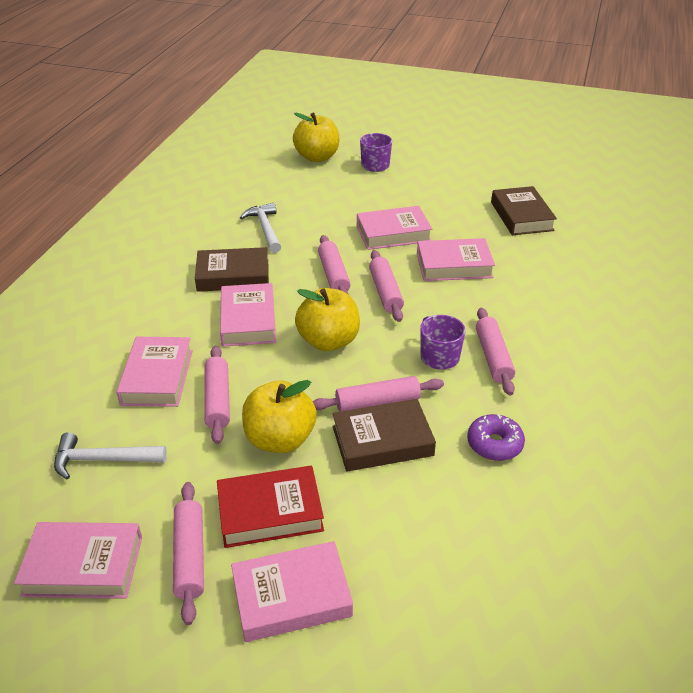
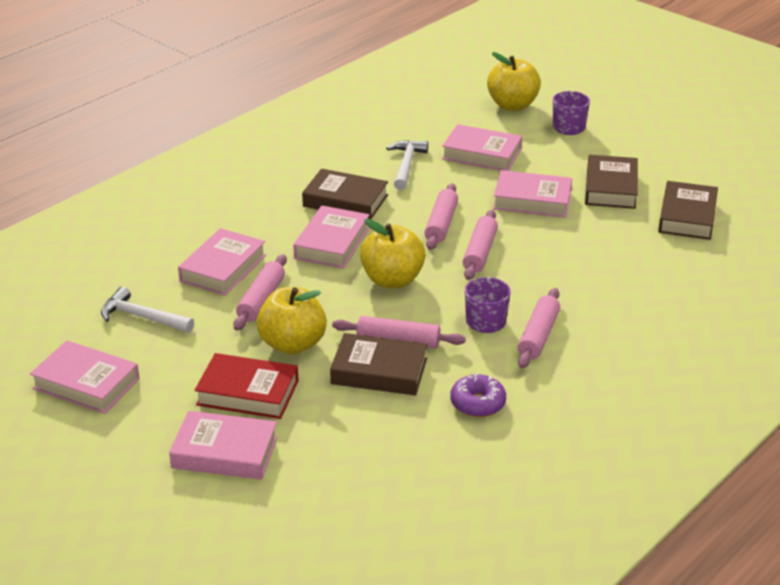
camera: 25 degrees right, 5 degrees down
pink rolling pin [173,482,204,625] -> none
pink book [417,238,495,281] -> pink book moved to [442,124,522,171]
none -> brown book [585,155,638,209]

